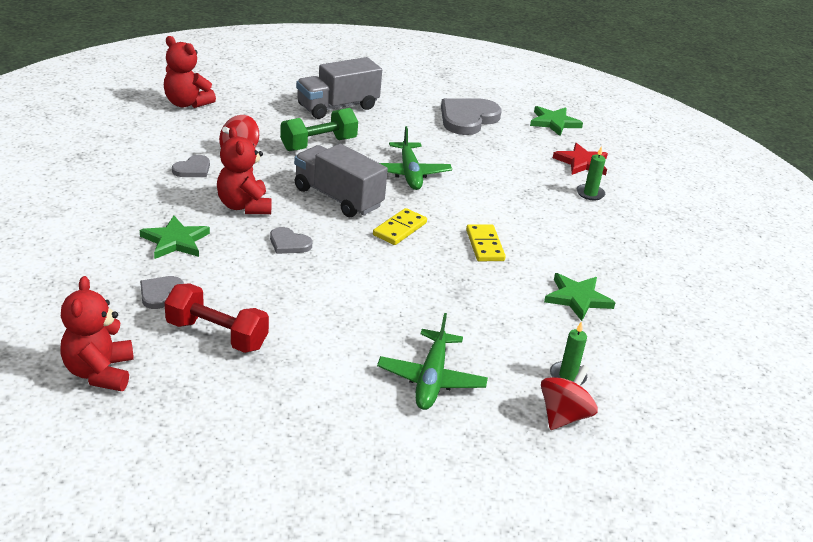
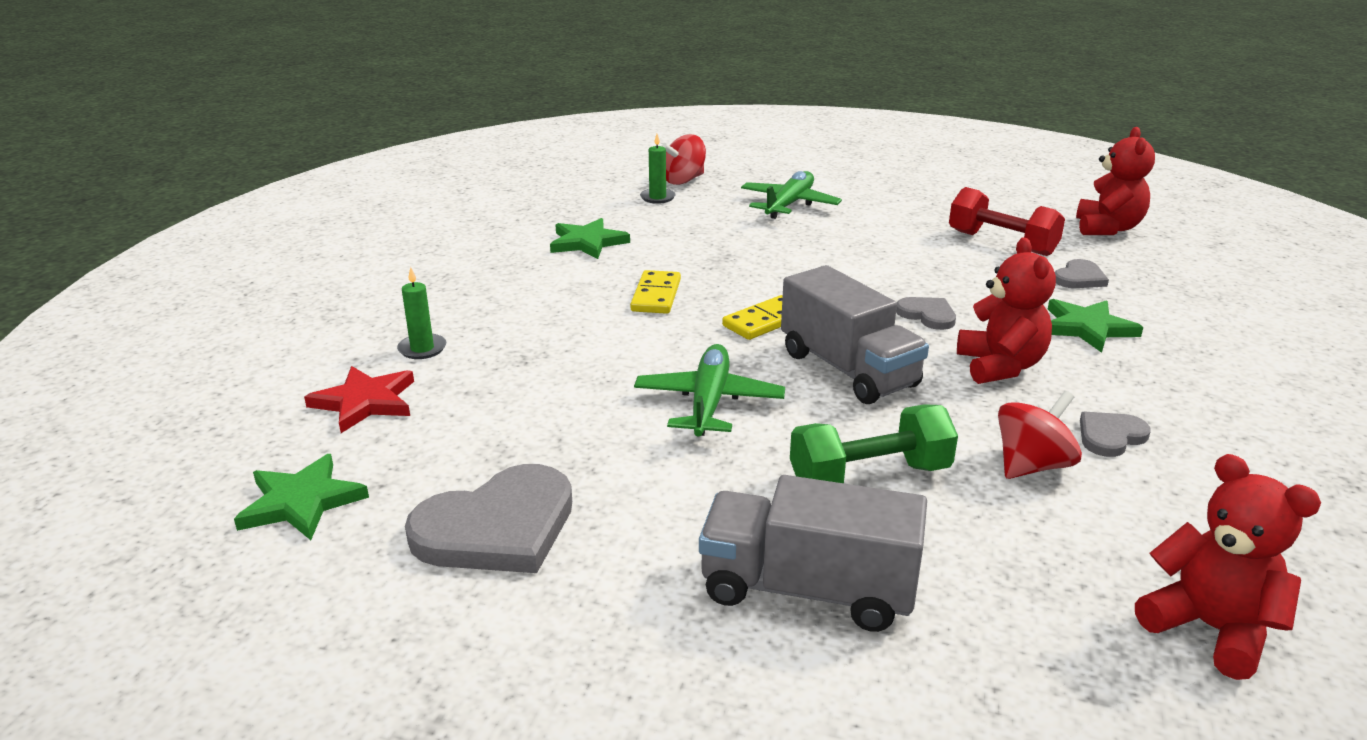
camera: 160 degrees left, 5 degrees down
grey truck [296,57,382,119] -> grey truck turned 150 degrees counterclockwise [699,475,927,632]

